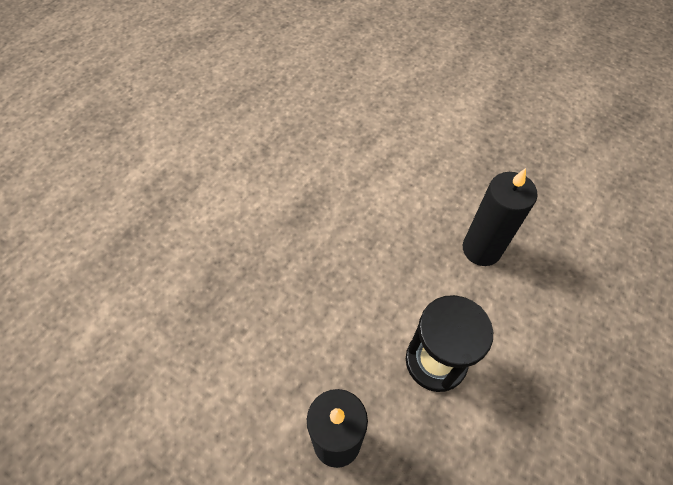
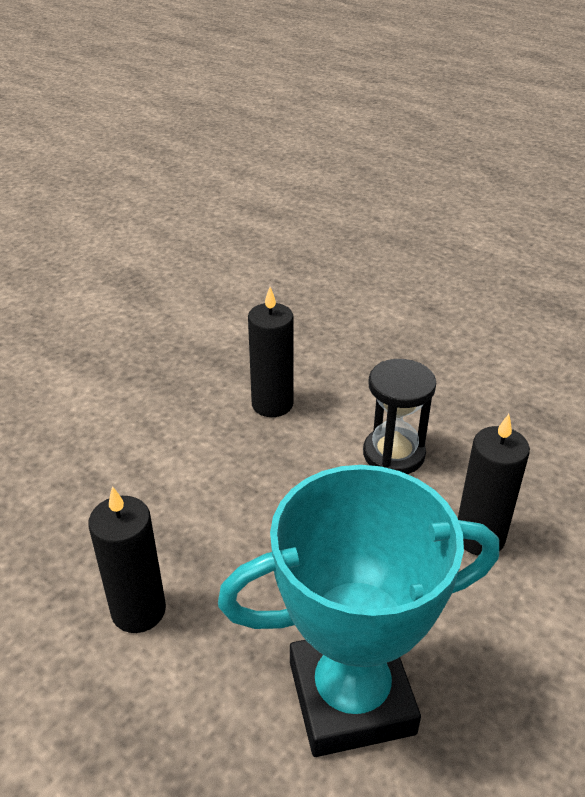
camera: 85 degrees left, 20 degrees down
none -> black candle [88,486,166,633]
none -> turquoise trophy [218,465,499,757]

